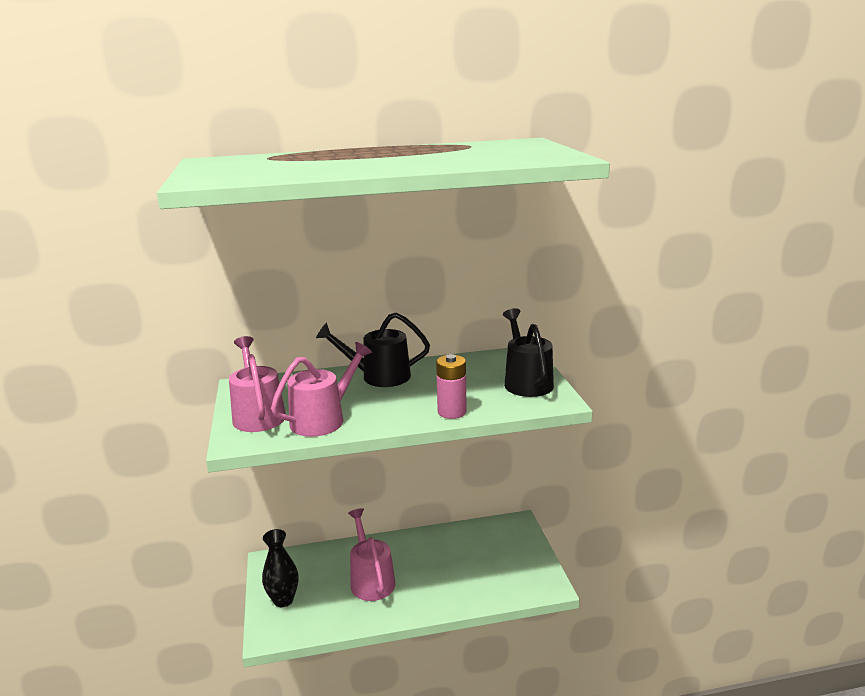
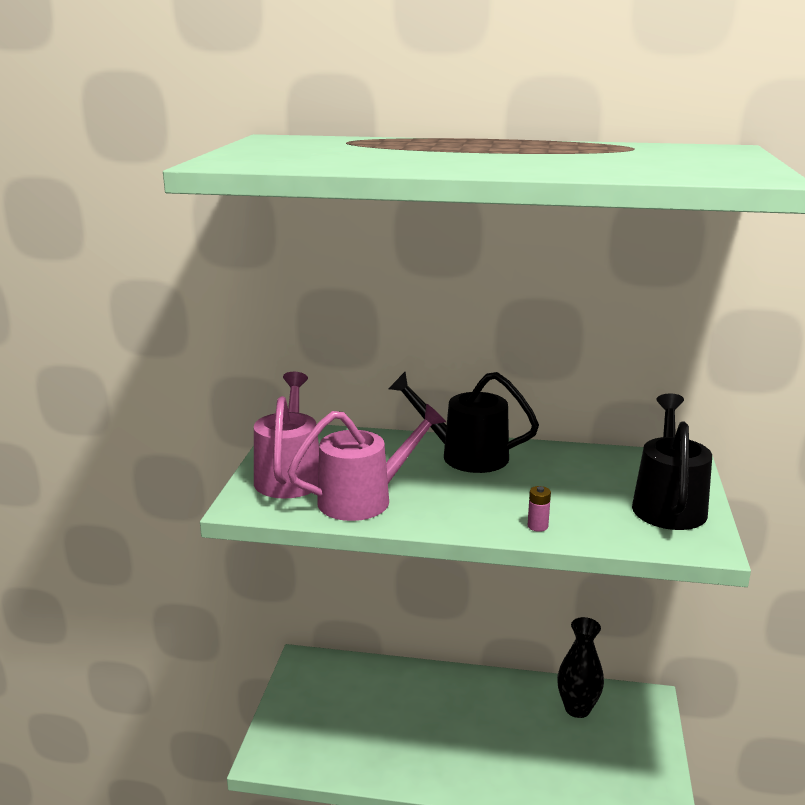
camera: 20 degrees right, 0 degrees up
black vase [262,529,299,607] -> black vase moved to [557,617,604,718]
pink watering can [348,508,395,601] -> none
pink battery [436,354,467,419] -> pink battery [528,486,551,532], size x0.50

